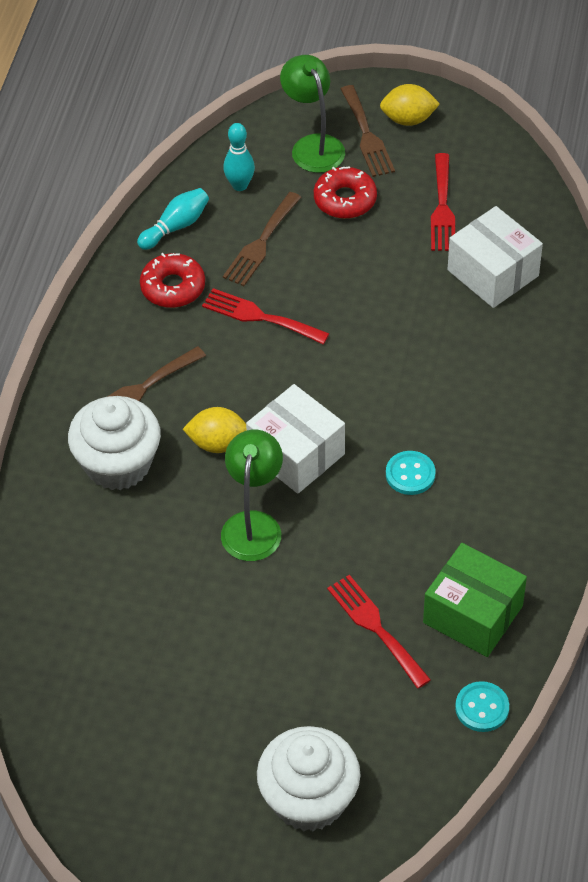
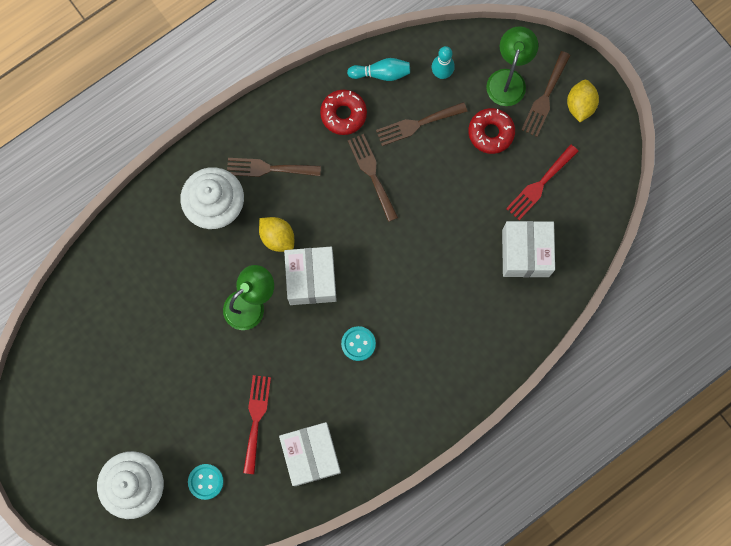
camera: 40 degrees right, 25 degrees up
red fork [202,288,330,344] -> brown fork [348,134,398,222]
yellow lemon [380,84,440,126] -> yellow lemon turned 60 degrees clockwise [567,80,599,122]
green box [423,543,527,657] -> white box [279,422,341,486]
turquoise button [455,681,509,732] -> turquoise button moved to [188,464,224,500]

